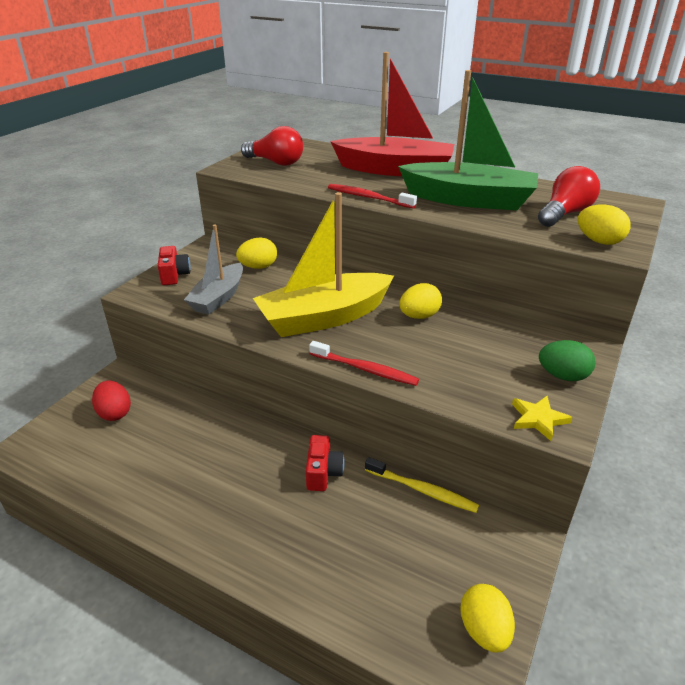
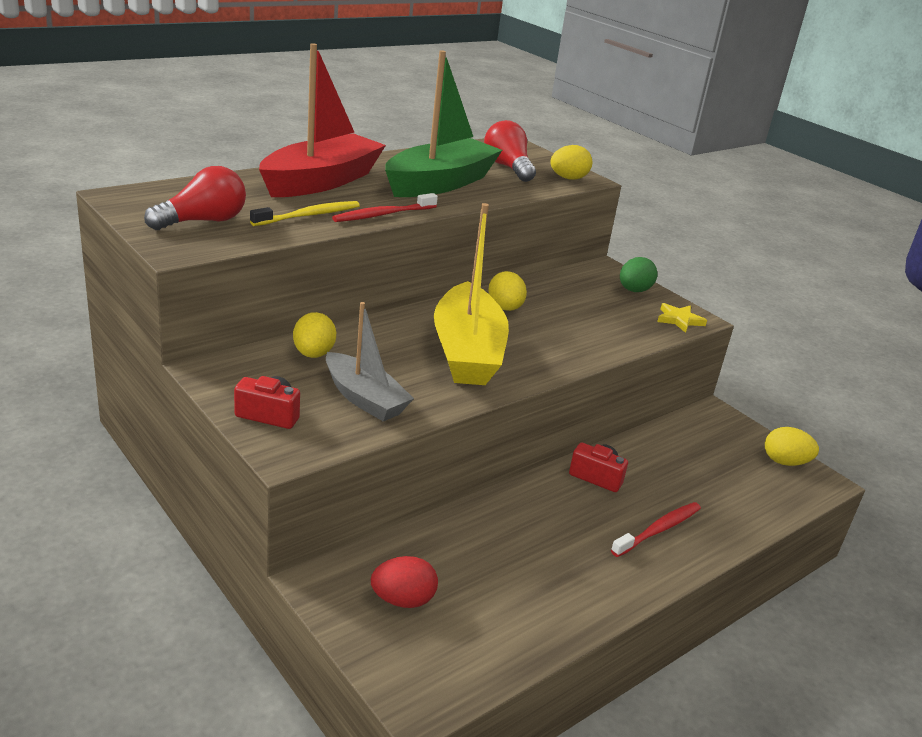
camera: 70 degrees left, 5 degrees down
red toothbrush [309,341,419,386] -> red toothbrush moved to [611,502,701,557]
yellow toothbrush [365,457,479,513] -> yellow toothbrush moved to [250,201,360,226]

